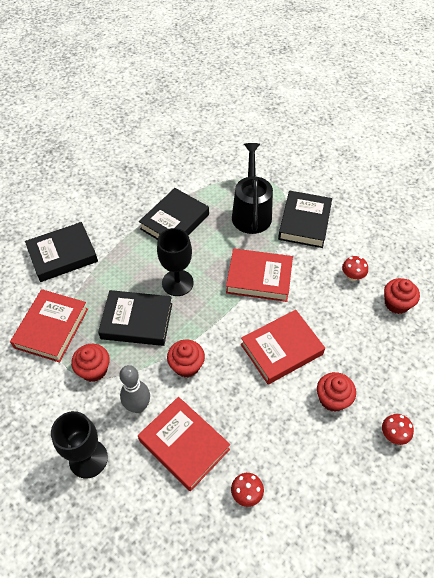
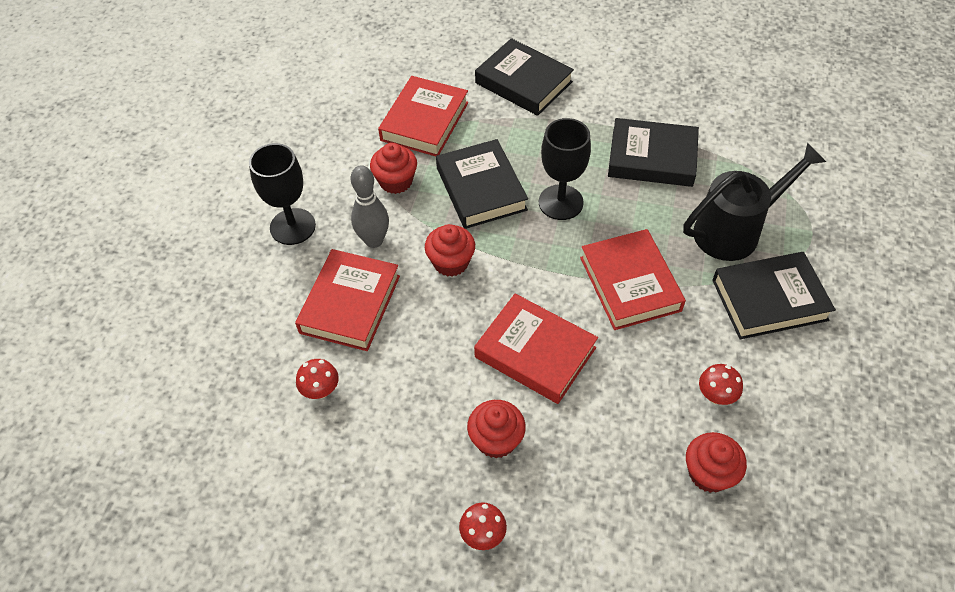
camera: 65 degrees right, 0 degrees up
red book [10,289,88,362] -> red book turned 60 degrees counterclockwise [378,76,468,156]

